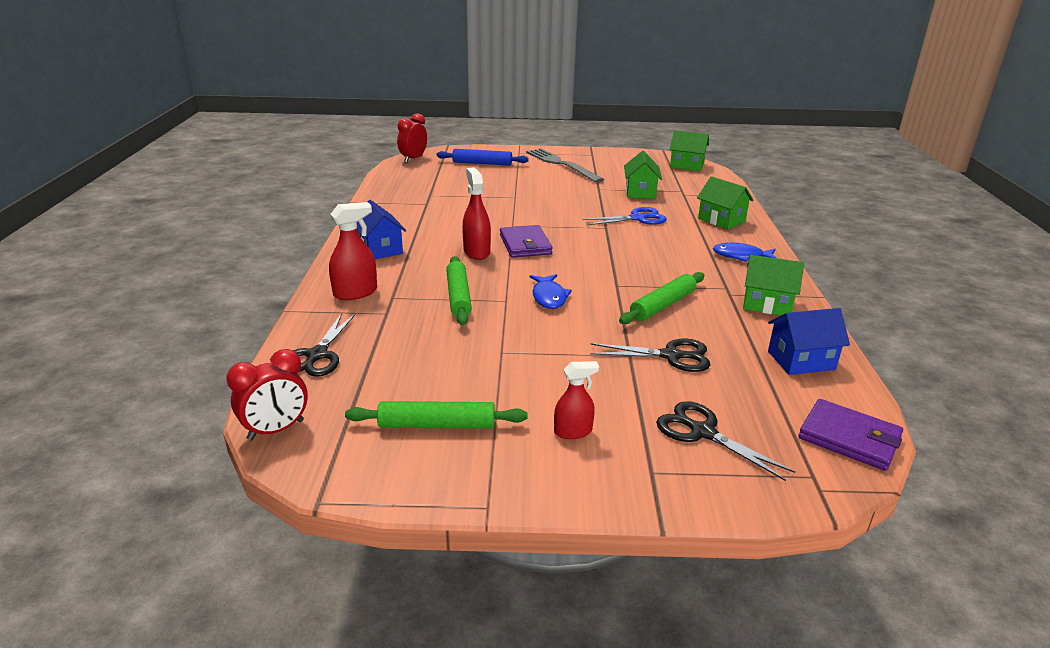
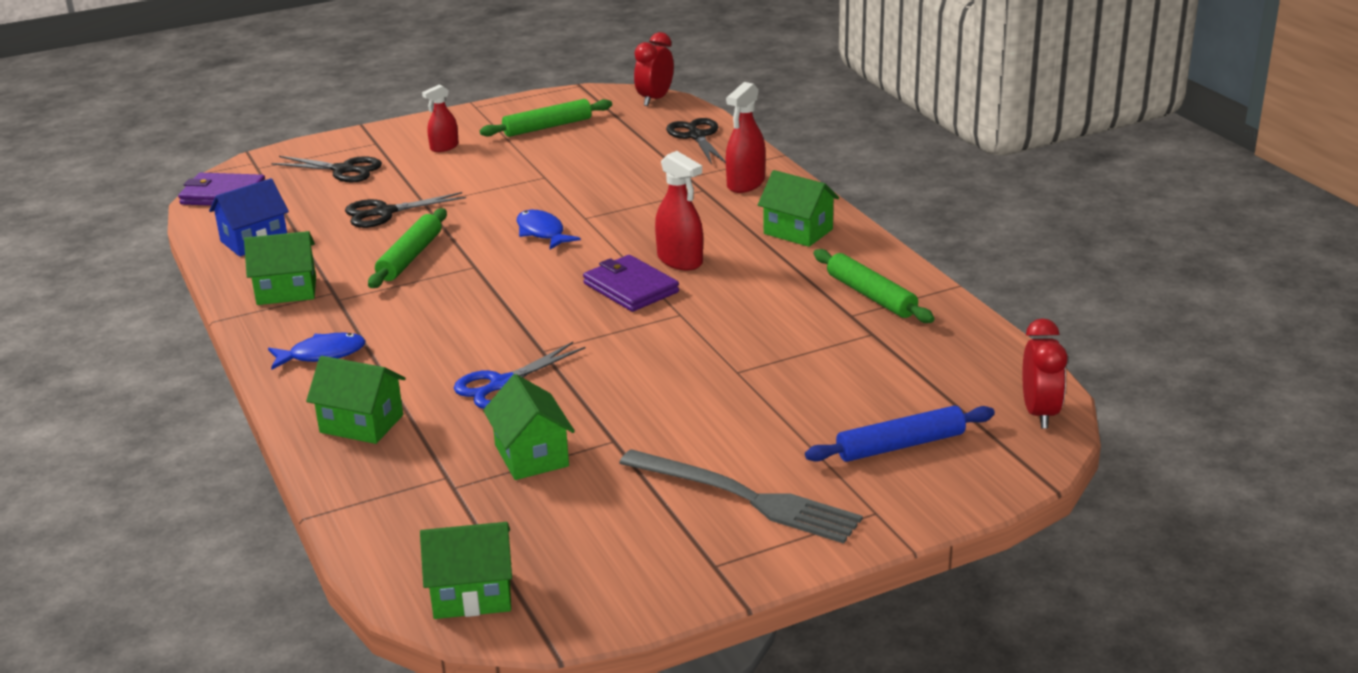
camera: 155 degrees right, 0 degrees up
blue house [357,200,406,259] -> green house [758,170,839,247]
green rolling pin [446,256,472,325] -> green rolling pin moved to [814,249,935,323]

